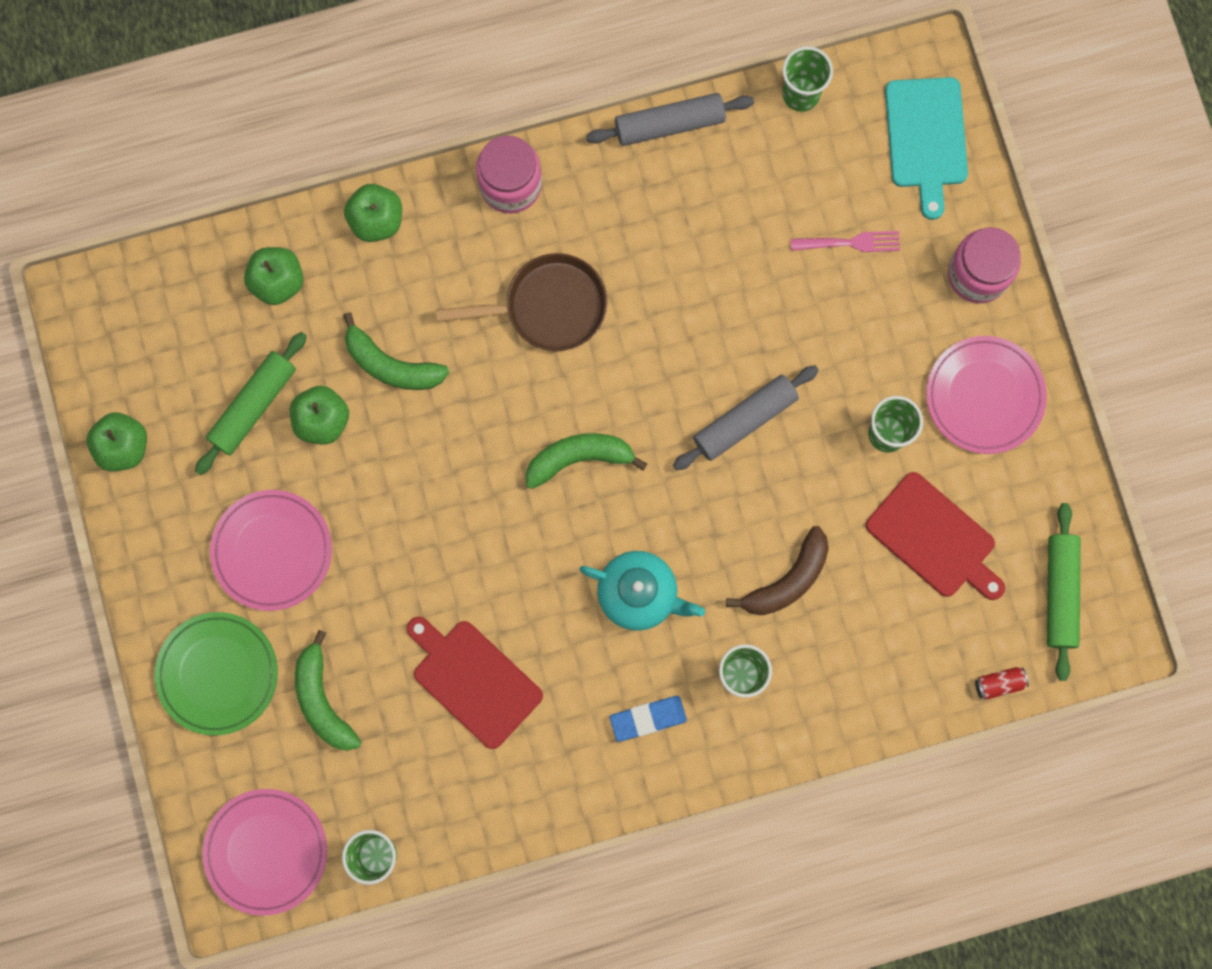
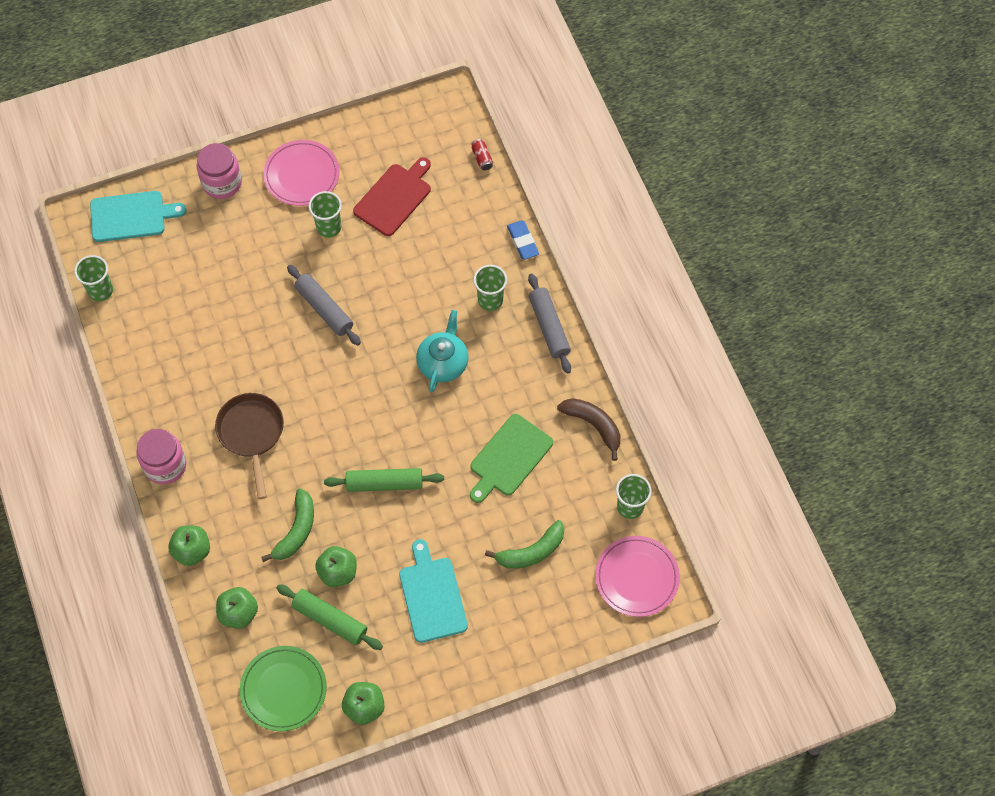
camera: 95 degrees left, 15 degrees down
green plate [154,612,278,735] -> green plate moved to [240,646,327,731]
pink plate [210,490,332,611] -> turquoise cutting board [399,539,468,643]
red cutting board [407,616,543,749] -> green cutting board [470,414,553,503]
green banana [526,433,647,489] -> none
grey rolling pin [586,93,754,146] -> grey rolling pin moved to [528,273,571,373]
blue eraser [610,696,687,742] -> blue eraser moved to [507,220,539,260]
brown banana [726,526,829,615] -> brown banana moved to [557,398,620,461]
pink fork [791,231,900,252] -> none
green rolling pin [1047,503,1081,681] -> green rolling pin moved to [324,468,444,492]

